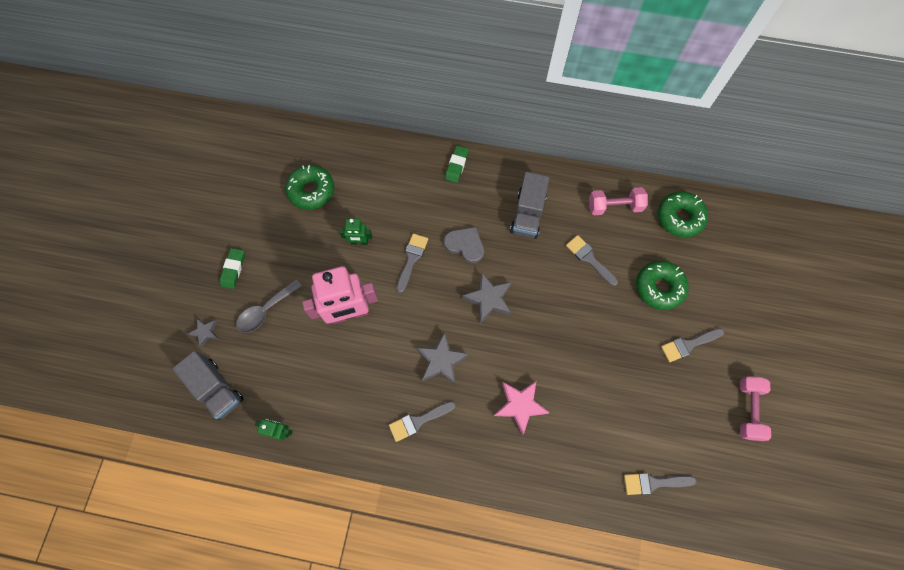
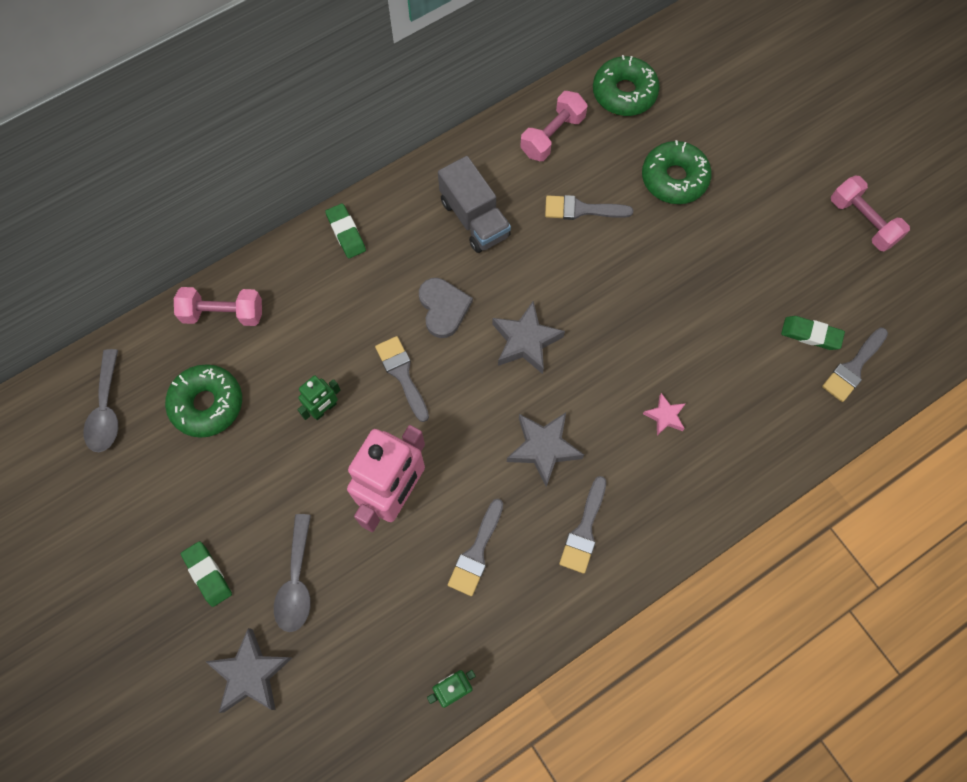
camera: 45 degrees left, 0 degrees up
grey truck [173,351,243,420] -> none
grey star [188,318,219,348] -> grey star [205,628,292,713], size x1.76
grey heart [444,227,484,263] -> grey heart turned 90 degrees clockwise [419,278,473,338]
pink star [494,381,550,435] -> pink star [643,393,686,436], size x0.57
grey brush [661,328,724,362] -> grey brush moved to [448,499,503,596]
none -> grey spoon [83,349,118,452]
none -> pink dumbbell [174,287,262,326]
none -> green eraser [781,316,845,350]

